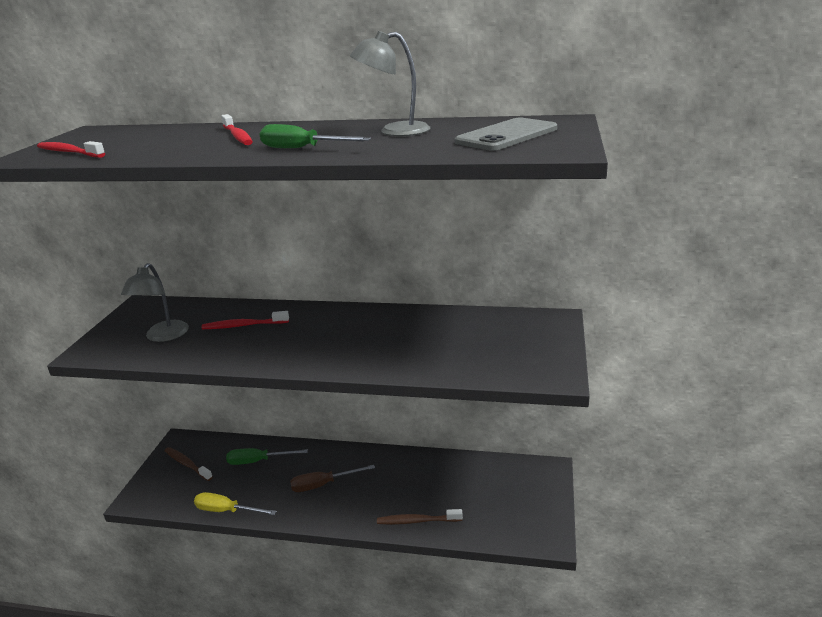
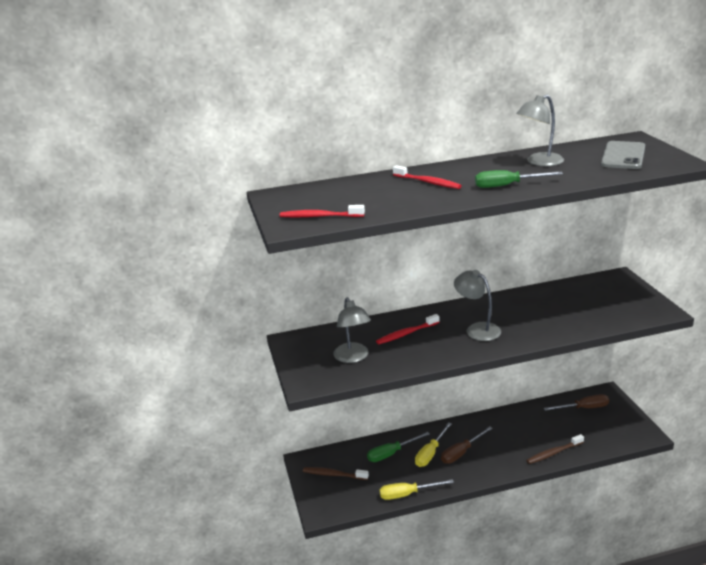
camera: 25 degrees left, 0 degrees up
none -> yellow screwdriver [415,422,452,467]
none -> grey lamp [454,270,501,341]
none -> brown screwdriver [544,394,609,411]

